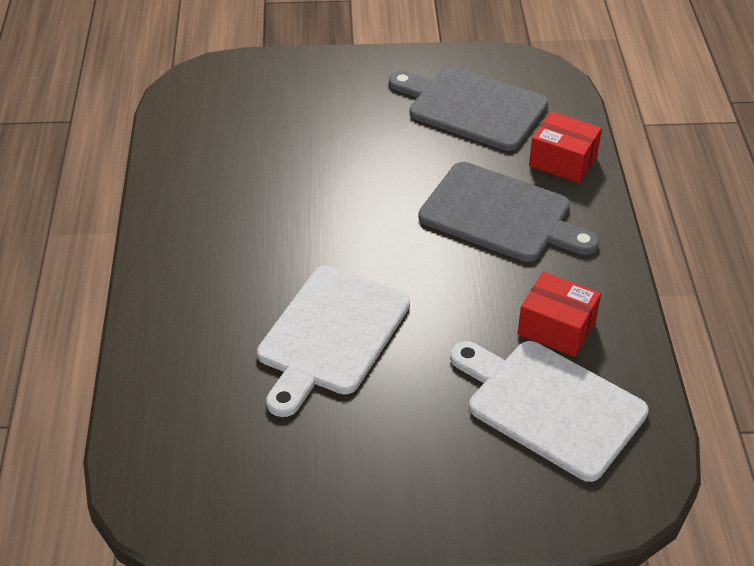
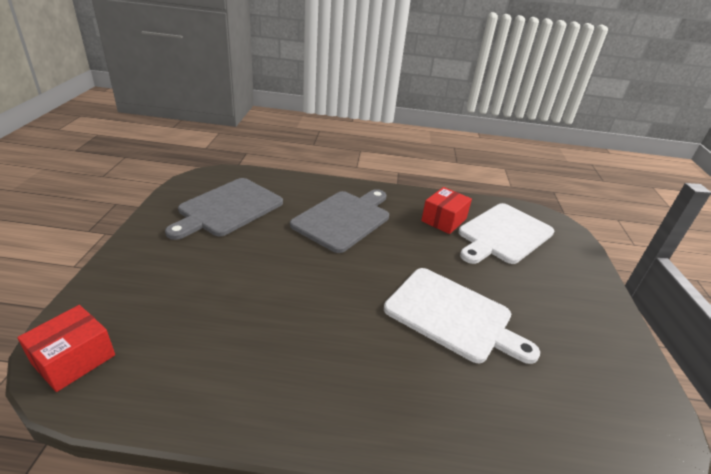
camera: 85 degrees left, 10 degrees down
red box [529,111,602,183] -> red box moved to [17,305,115,392]

